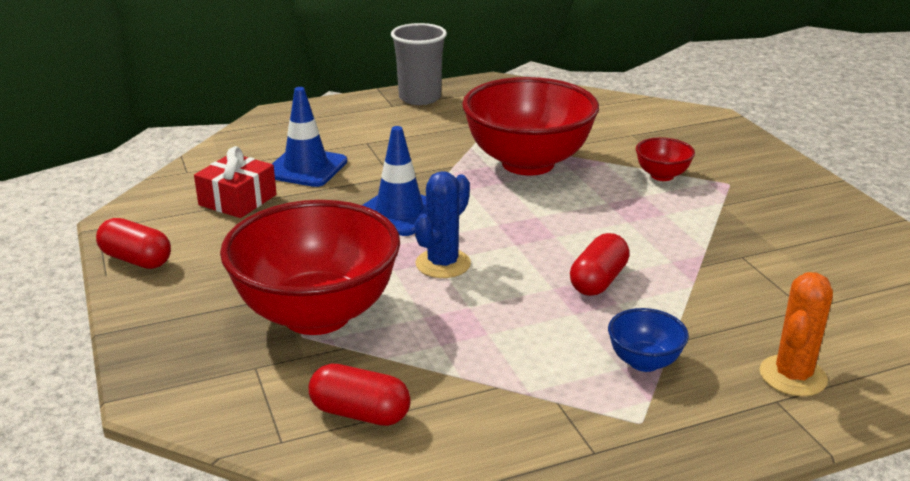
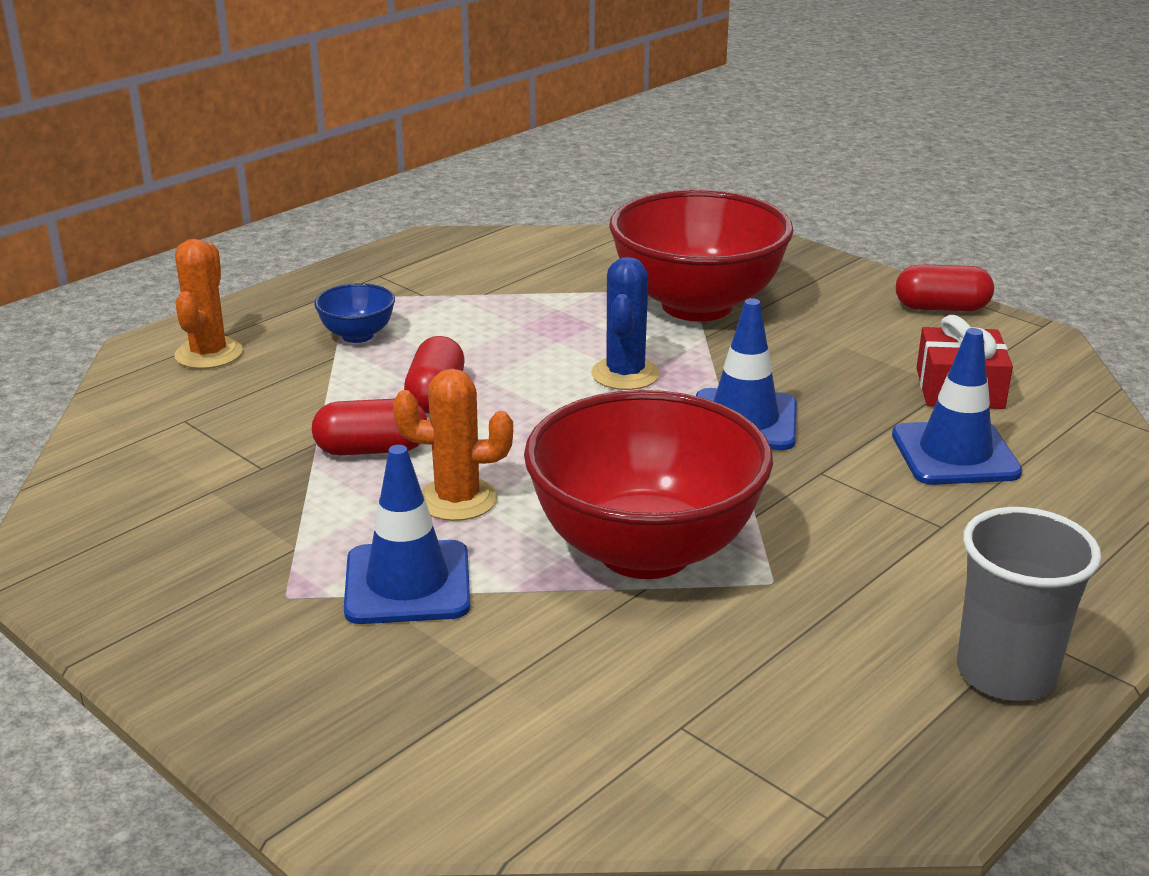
camera: 155 degrees right, 0 degrees up
red capsule [309,363,411,426] -> red capsule moved to [312,399,427,455]
red bowl [636,137,695,181] -> blue traffic cone [344,445,470,624]
none -> orange cactus [393,368,513,521]

